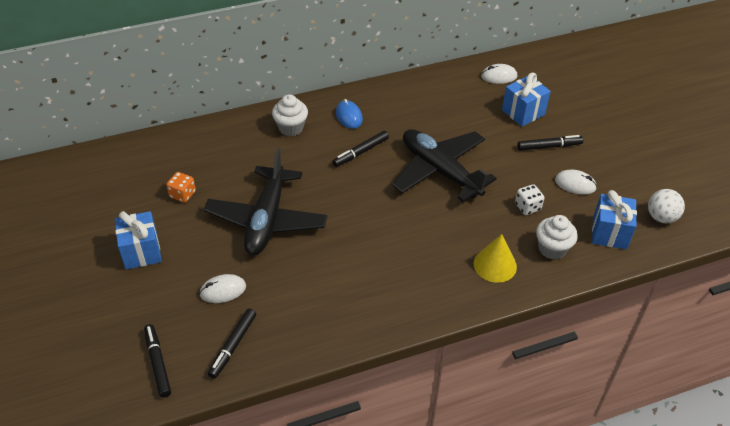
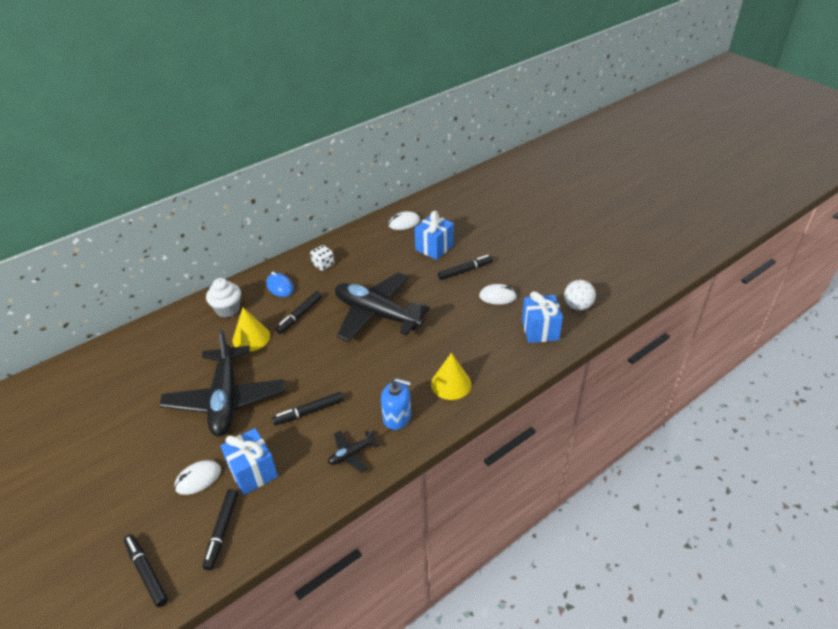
camera: 15 degrees left, 5 degrees down
blue gift [115,211,162,269] -> blue gift moved to [220,428,278,495]
orange dice [166,172,196,203] -> none
white dice [515,184,544,215] -> white dice moved to [310,245,334,271]
white cupcake [536,215,578,260] -> none
none -> yellow cone [233,307,270,352]
none -> black marker [272,392,344,425]
none -> black plane [328,430,379,473]
none -> blue soap dispenser [381,378,411,430]

